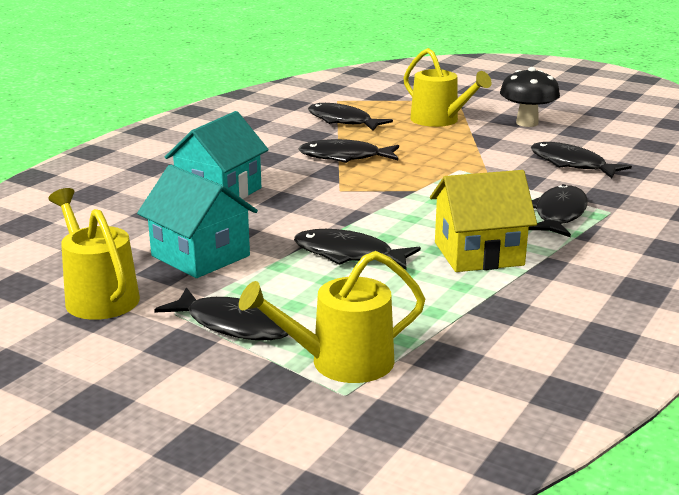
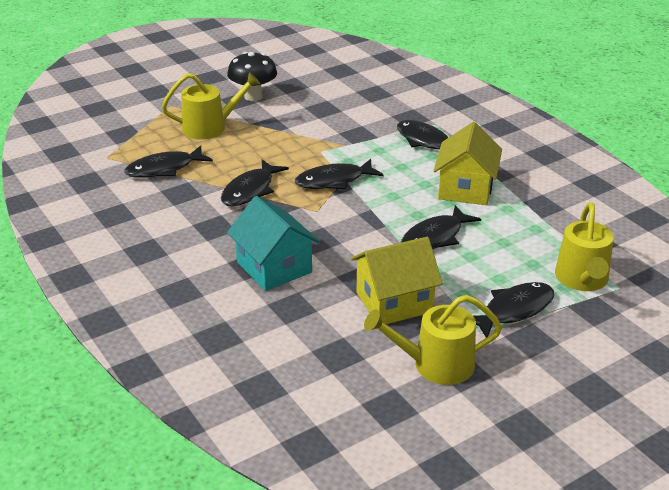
camera: 65 degrees left, 10 degrees up
turquoise house [137,165,258,278] -> yellow house [351,237,443,324]
black fish [531,142,632,178] -> black fish moved to [295,159,384,190]

